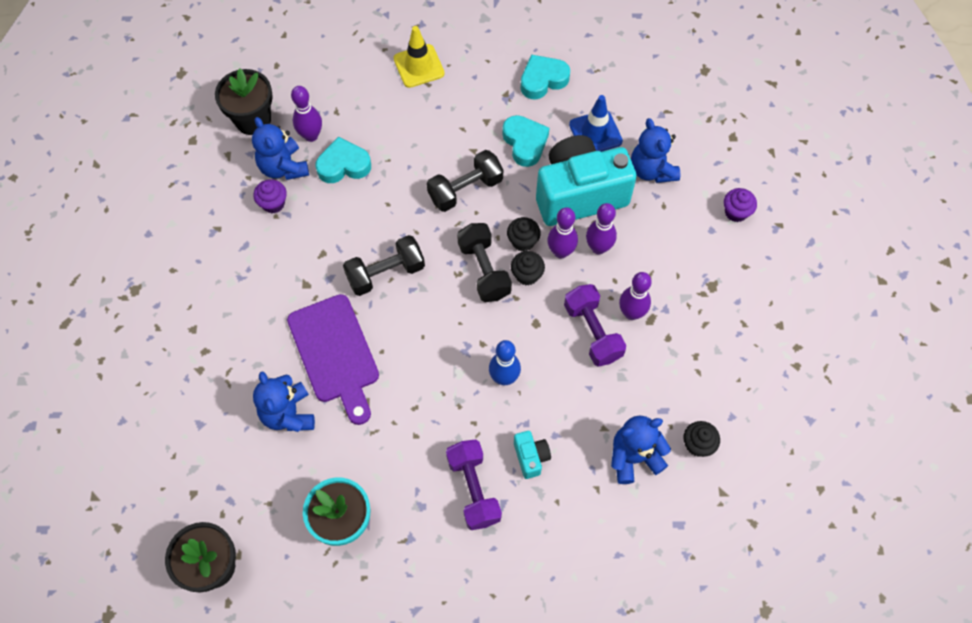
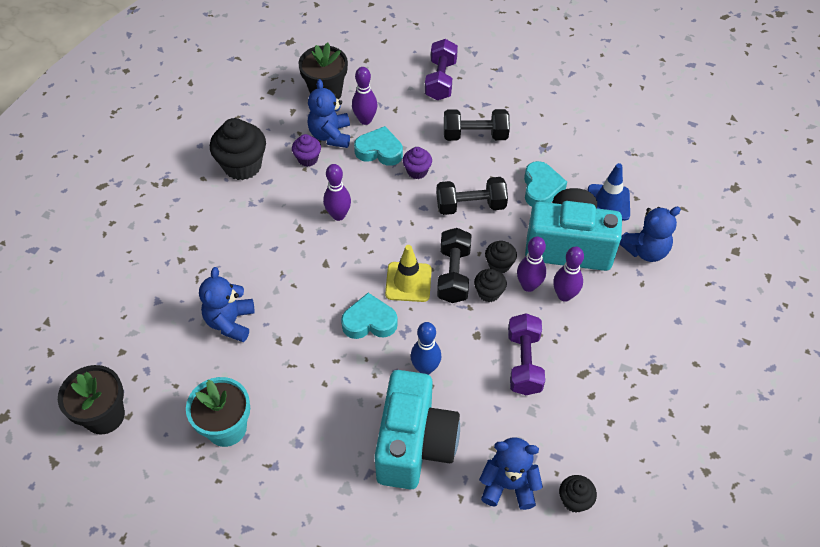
camera: 25 degrees right, 10 degrees down
purple cutting board [287,294,379,425] -> none
black dumbbell [343,235,425,296] -> black dumbbell moved to [444,109,510,141]
yellow traffic cone [393,26,445,88] -> yellow traffic cone moved to [385,245,432,302]
purple dumbbell [446,439,502,530] -> purple dumbbell moved to [425,39,458,100]
turquoise camera [514,431,551,479] -> turquoise camera [375,370,460,489], size x2.43
turquoise heart [521,54,570,100] -> turquoise heart moved to [341,293,398,339]
purple bowling pin [619,272,652,320] -> purple bowling pin moved to [323,164,351,221]
blue teddy bear [631,118,680,183] -> blue teddy bear turned 120 degrees counterclockwise [620,207,681,262]
purple cupcake [724,188,757,222] -> purple cupcake moved to [403,147,432,179]
none -> black cupcake [210,118,266,180]

